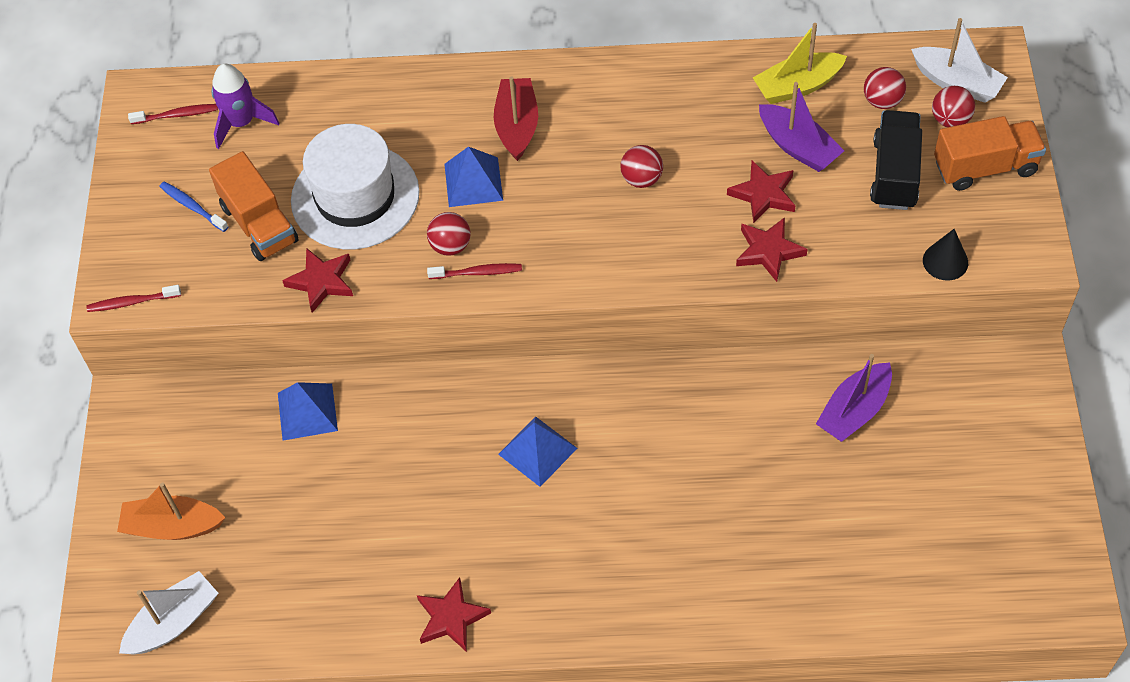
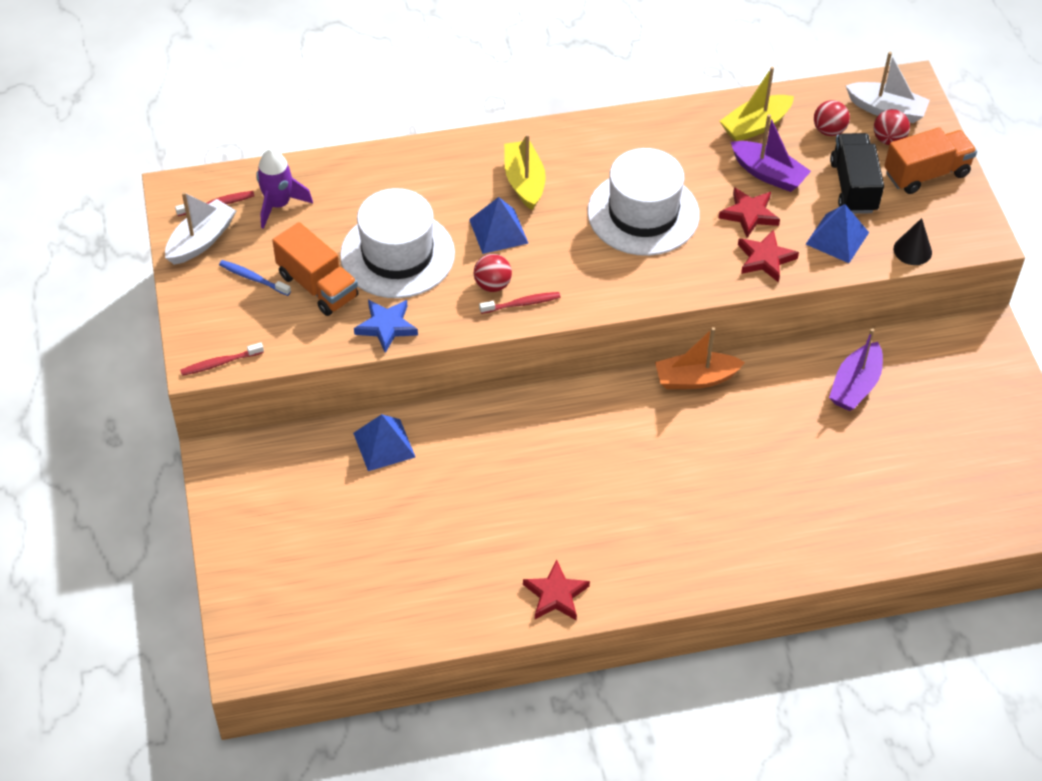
camera: 15 degrees left, 5 degrees down
orange boat [117,483,225,540] -> orange boat moved to [655,327,745,389]
white boat [119,571,218,655] -> white boat moved to [165,192,236,265]
red star [282,248,353,313] -> blue star [354,300,418,353]
red boat [494,76,538,161] -> yellow boat [504,134,546,210]
blue pyramid [498,417,577,487] -> blue pyramid moved to [806,204,869,263]
red ball [620,145,663,188] -> white hat [587,148,700,256]

